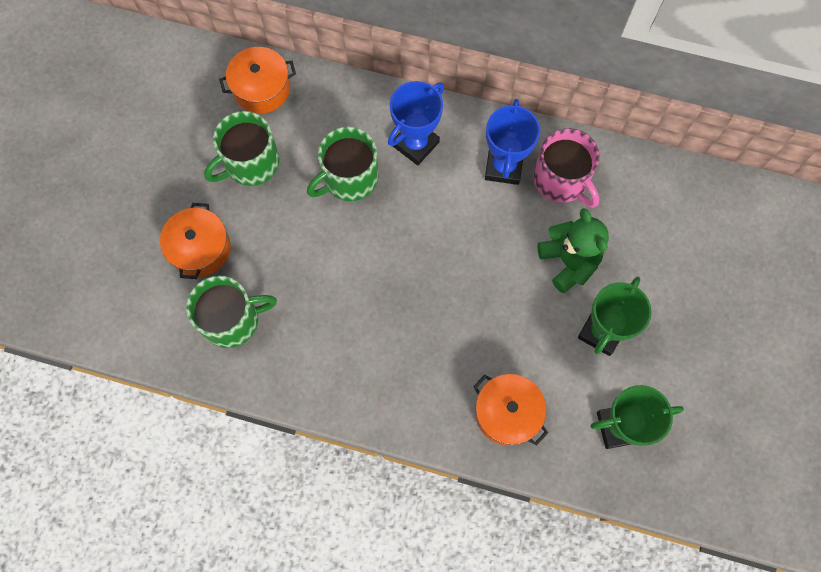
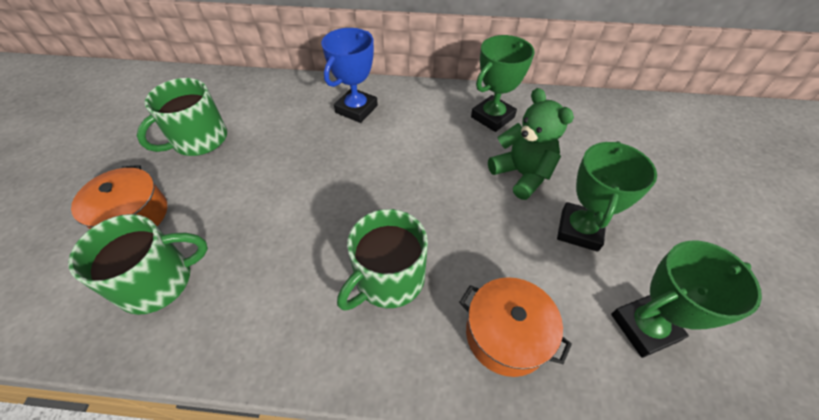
camera: 10 degrees left, 20 degrees down
orange pot [219,47,296,114] -> none
green mug [307,126,379,201] -> green mug moved to [337,209,428,311]
blue trophy [485,99,540,185] -> none
pink mug [533,128,600,208] -> green trophy [471,35,535,132]

